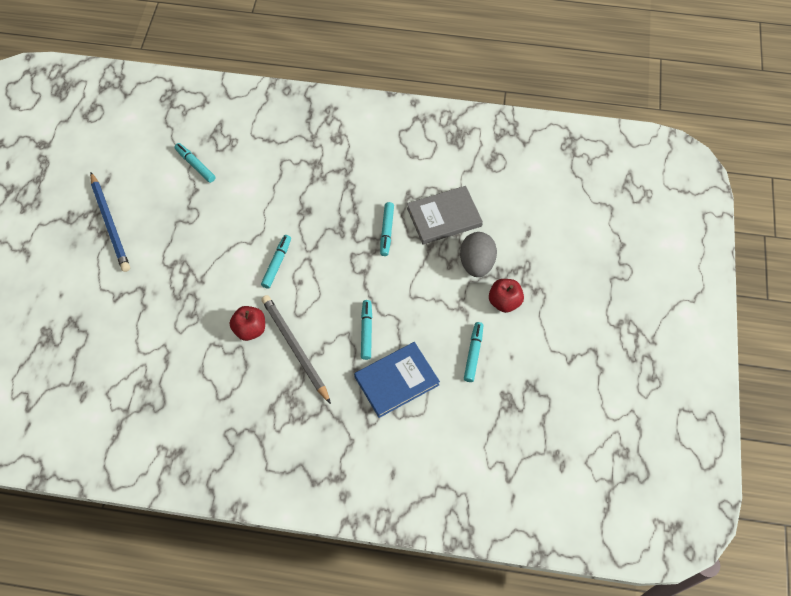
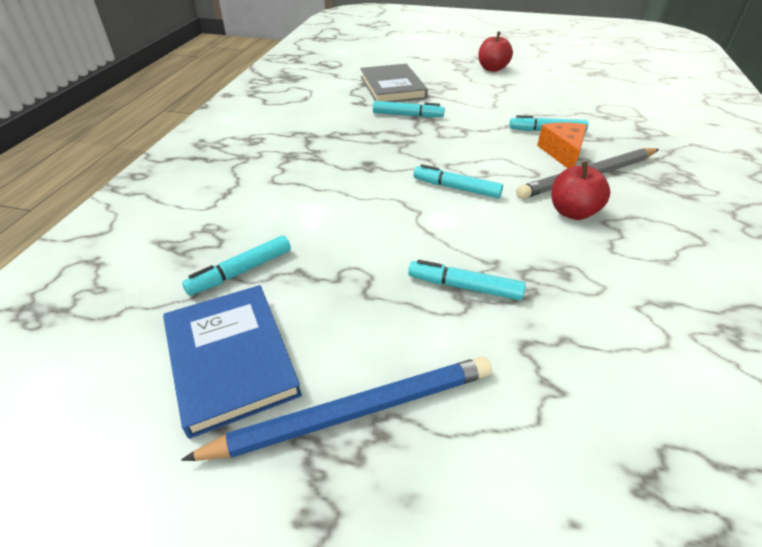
camera: 85 degrees left, 20 degrees down
blue book [354,342,440,418] -> blue book moved to [163,285,302,439]
grey egg [460,232,497,277] -> none
turquoise marker [464,322,483,382] -> turquoise marker moved to [408,260,526,300]
none -> orange cheese [537,122,587,168]

